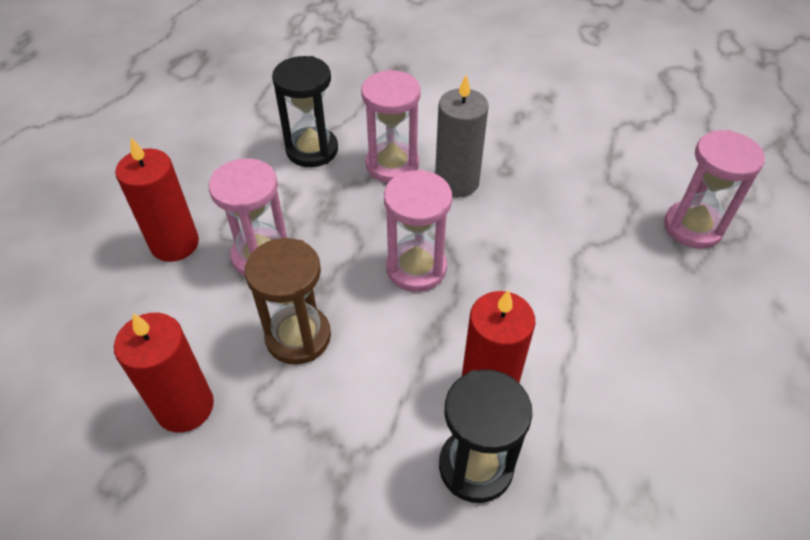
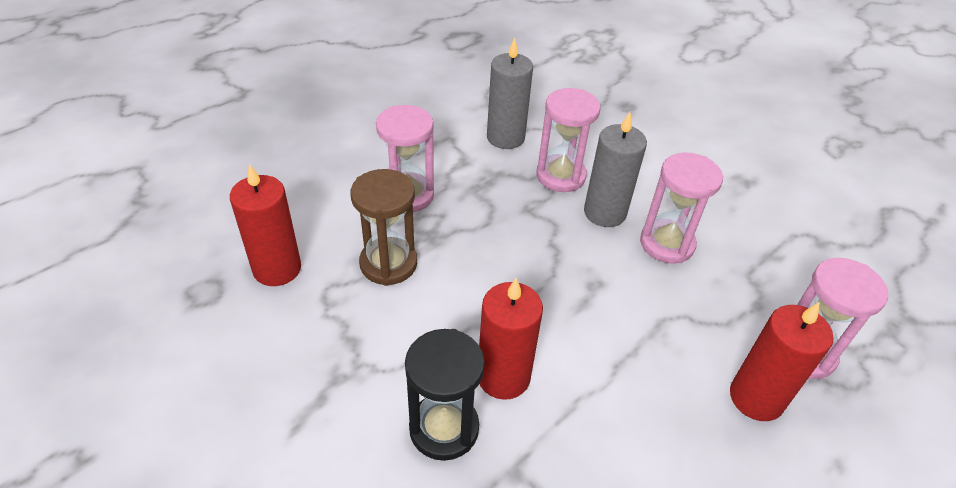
camera: 30 degrees right, 5 degrees down
red candle [115,138,199,262] -> red candle moved to [730,302,834,421]
black hourglass [272,56,338,167] -> grey candle [487,38,533,149]
pink hourglass [384,169,452,292] -> pink hourglass moved to [640,153,723,264]

